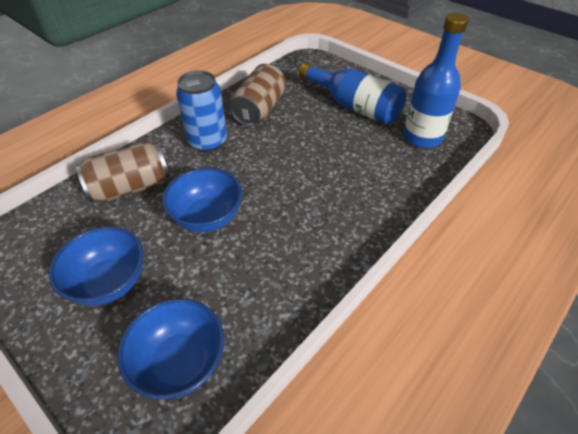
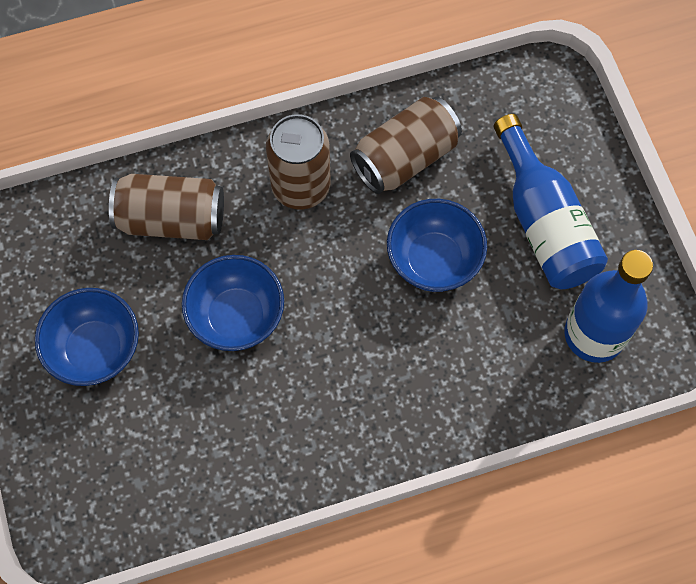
camera: 30 degrees right, 20 degrees up
blue bowl [117,298,224,399] -> blue bowl moved to [387,199,487,292]
blue can [176,71,227,152] -> brown can [266,114,331,210]

